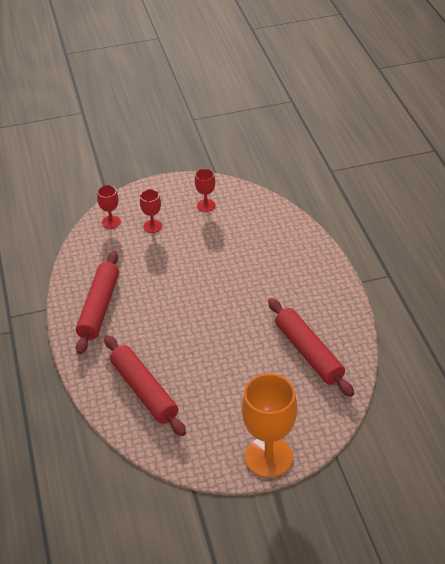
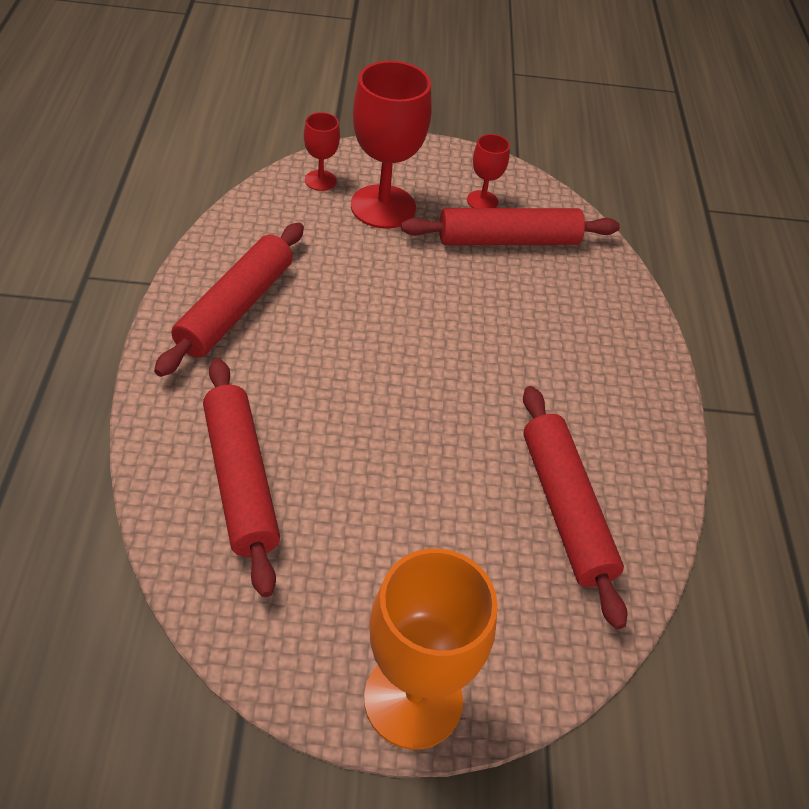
camera: 10 degrees right, 5 degrees up
red goblet [140,189,162,233] -> red goblet [351,61,432,229], size x2.02
none -> red rolling pin [401,208,620,245]

